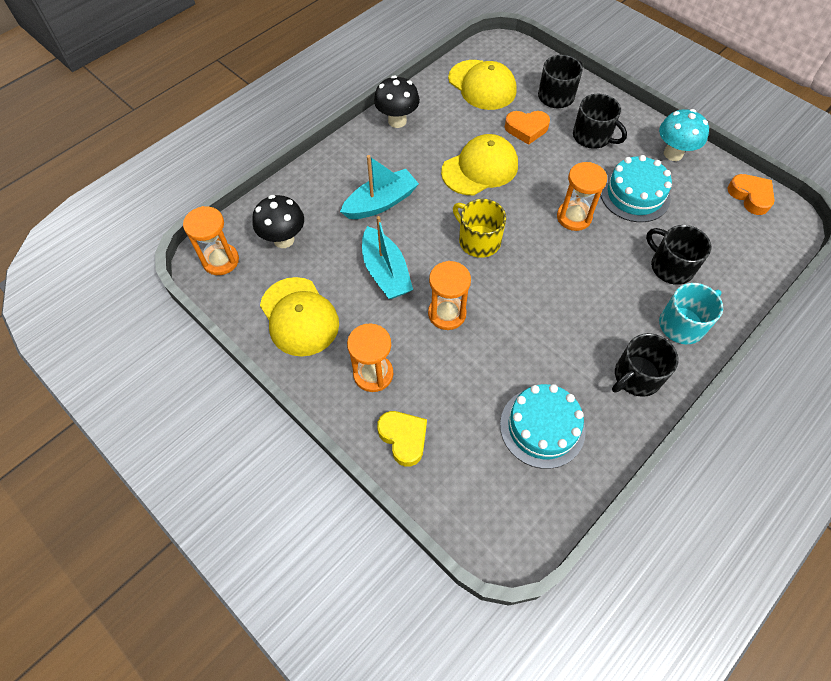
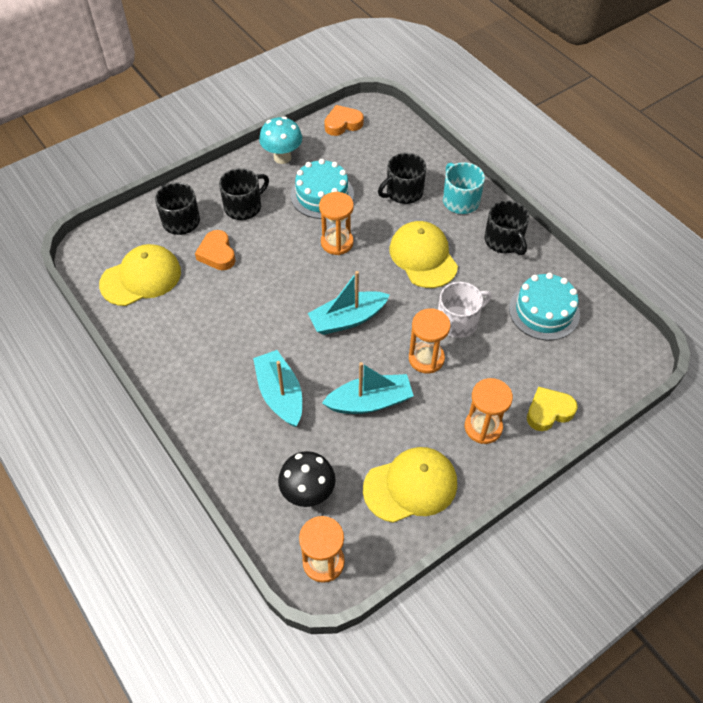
camera: 80 degrees left, 5 degrees down
black mushroom [374,75,420,128] -> none
yellow cap [441,134,518,195] -> yellow cap moved to [389,221,458,288]
yellow mug [453,199,506,258] -> turquoise boat [308,271,390,335]
orange heart [505,111,550,145] -> orange heart turned 150 degrees clockwise [195,230,235,270]
none -> white mug [438,282,492,338]

